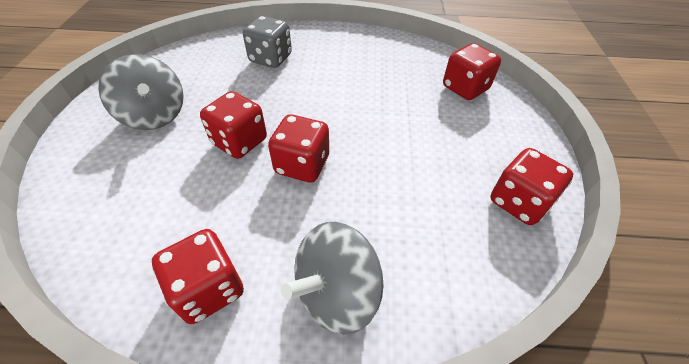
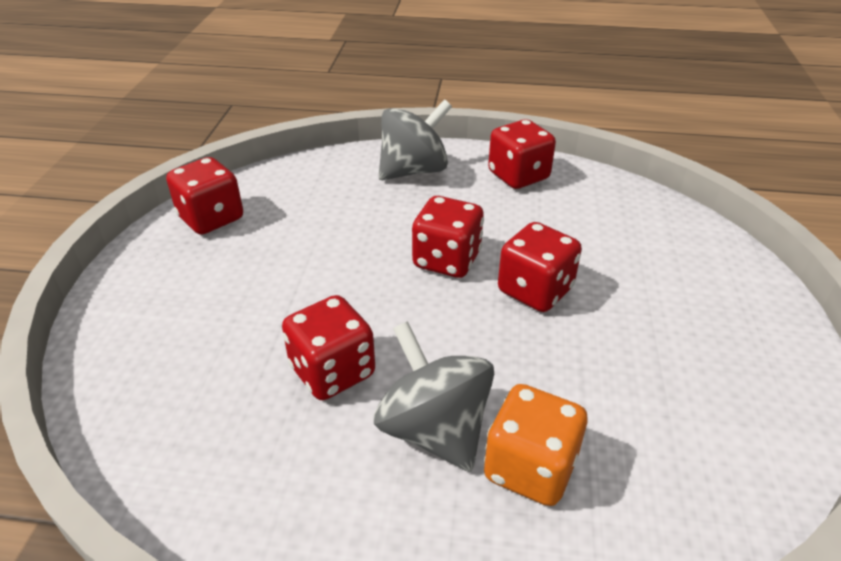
camera: 175 degrees left, 10 degrees down
grey spinning top [98,54,184,130] -> grey spinning top moved to [374,321,494,472]
grey dice [243,16,292,68] -> orange dice [484,384,587,506]
red dice [443,43,501,100] -> red dice moved to [282,295,375,400]

